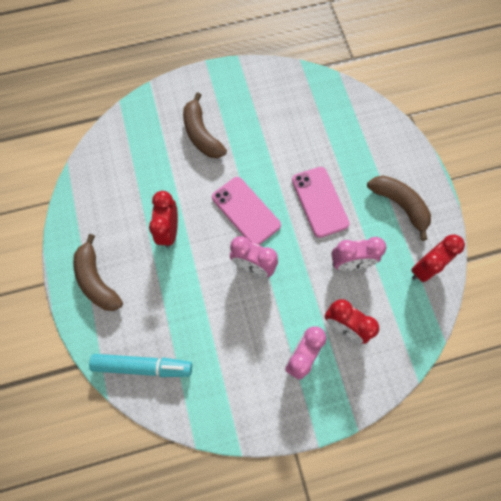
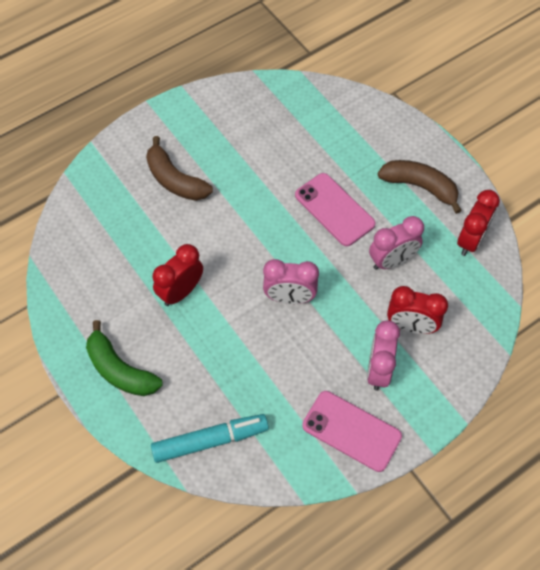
camera: 20 degrees left, 10 degrees down
brown banana [73,234,123,311] -> green banana [86,320,163,396]
red clock [149,191,178,248] -> red clock turned 60 degrees clockwise [153,244,203,306]
pink phone [212,177,281,245] -> pink phone moved to [302,391,402,472]

